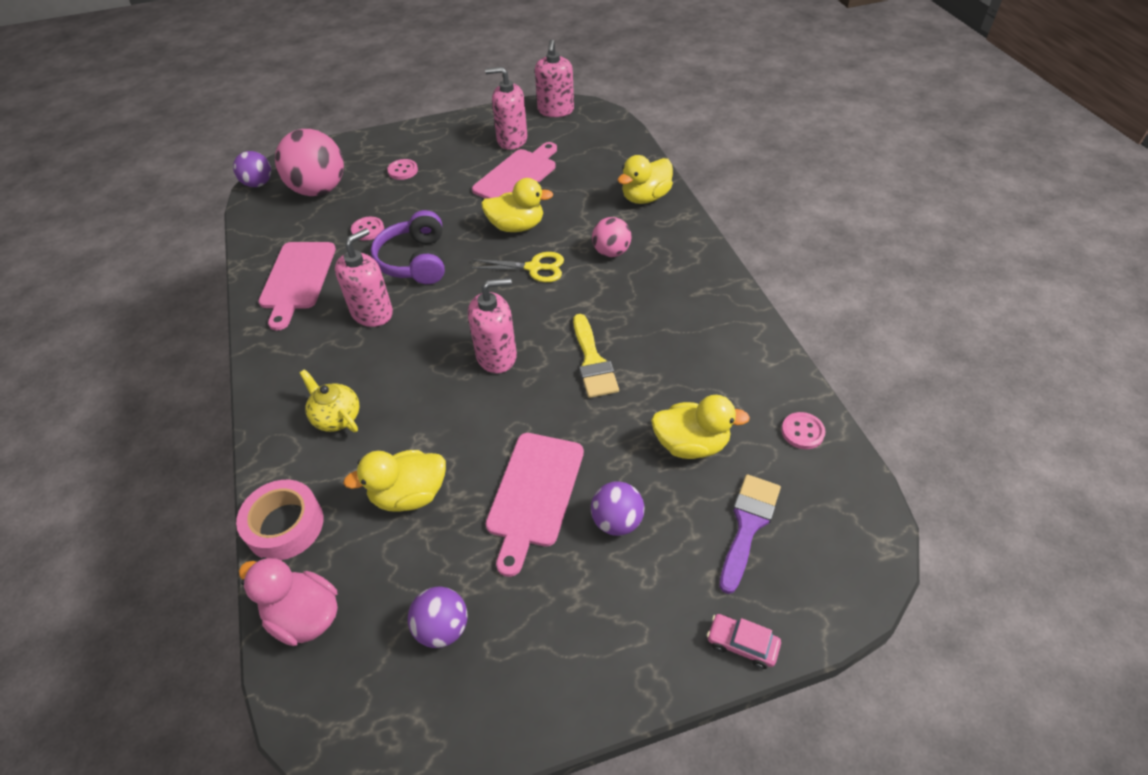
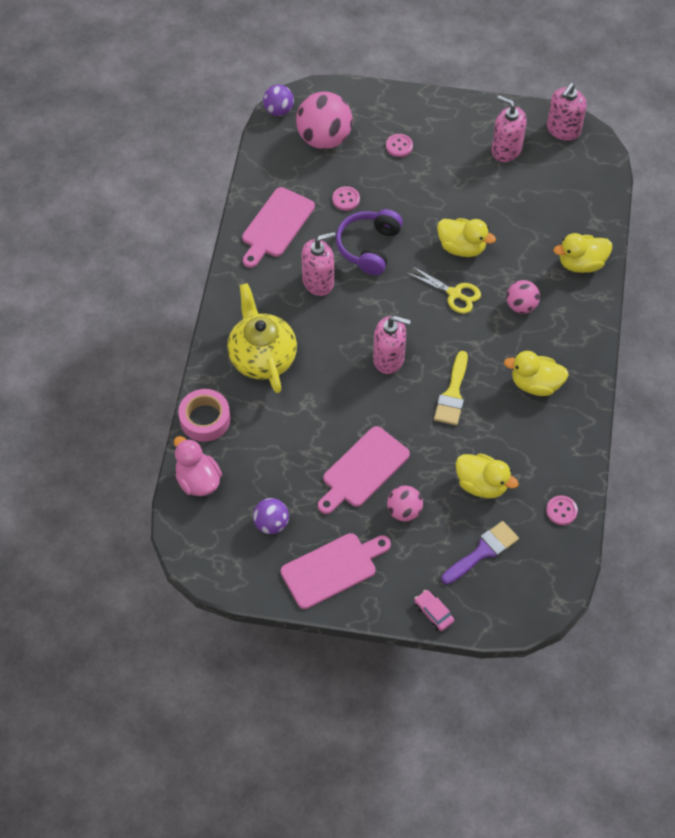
camera: 25 degrees right, 10 degrees up
yellow teapot [300,369,359,432] -> yellow teapot [227,283,297,393], size x1.85
yellow duck [343,450,446,511] -> yellow duck moved to [504,351,569,396]
pink cutting board [472,142,557,199] -> pink cutting board moved to [280,533,391,609]
purple ball [591,481,644,536] -> pink ball [387,485,423,522]

